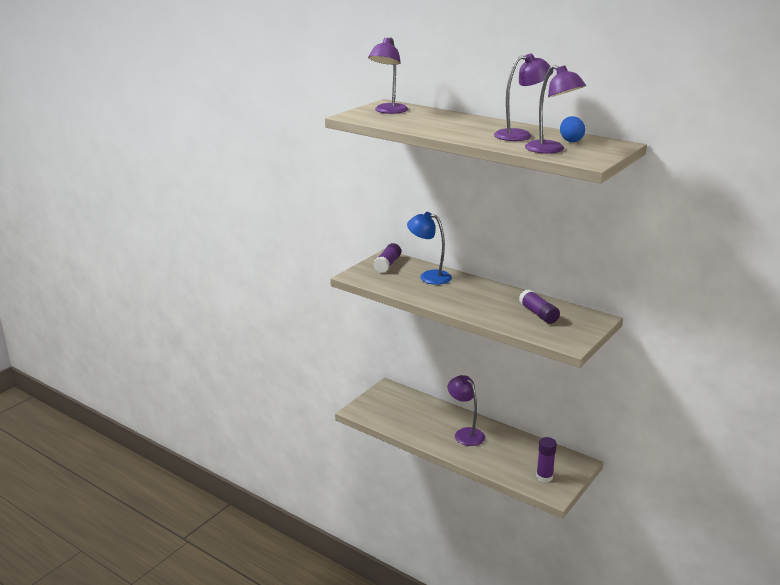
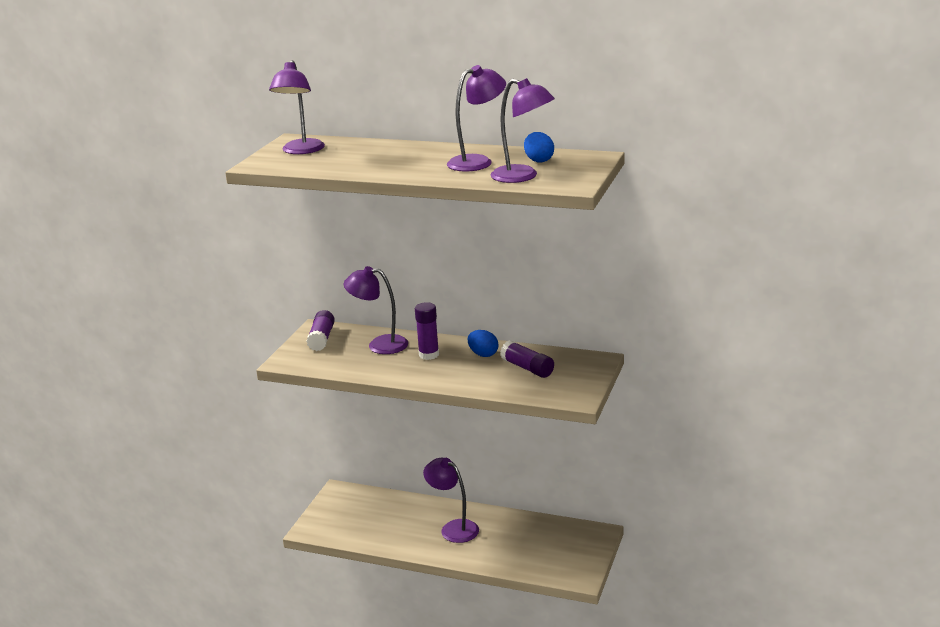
camera: 15 degrees left, 0 degrees up
blue lamp [407,212,452,285] -> purple lamp [344,266,408,354]
purple glue stick [536,437,557,483] -> purple glue stick moved to [415,302,439,360]
none -> blue egg [468,330,498,357]

